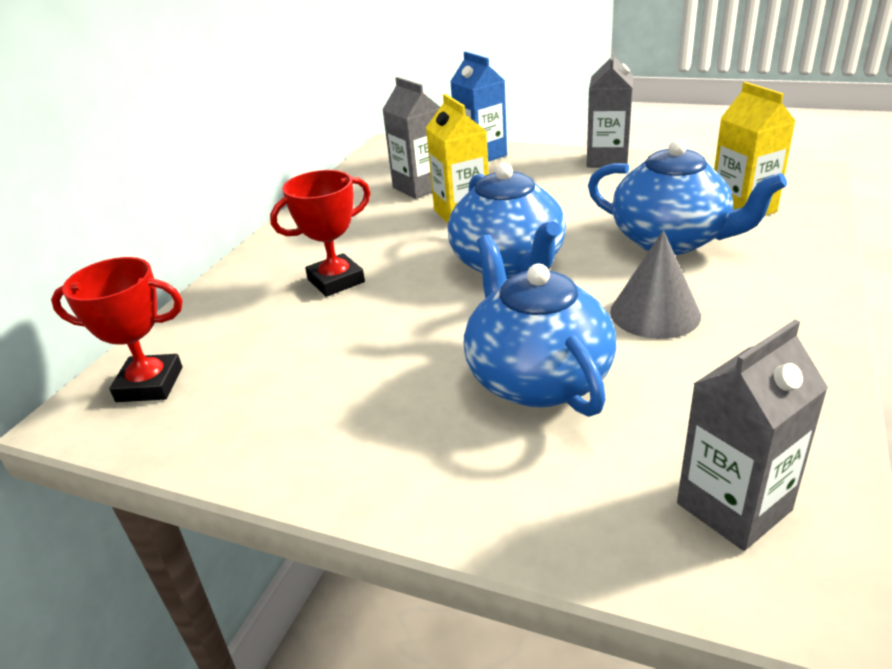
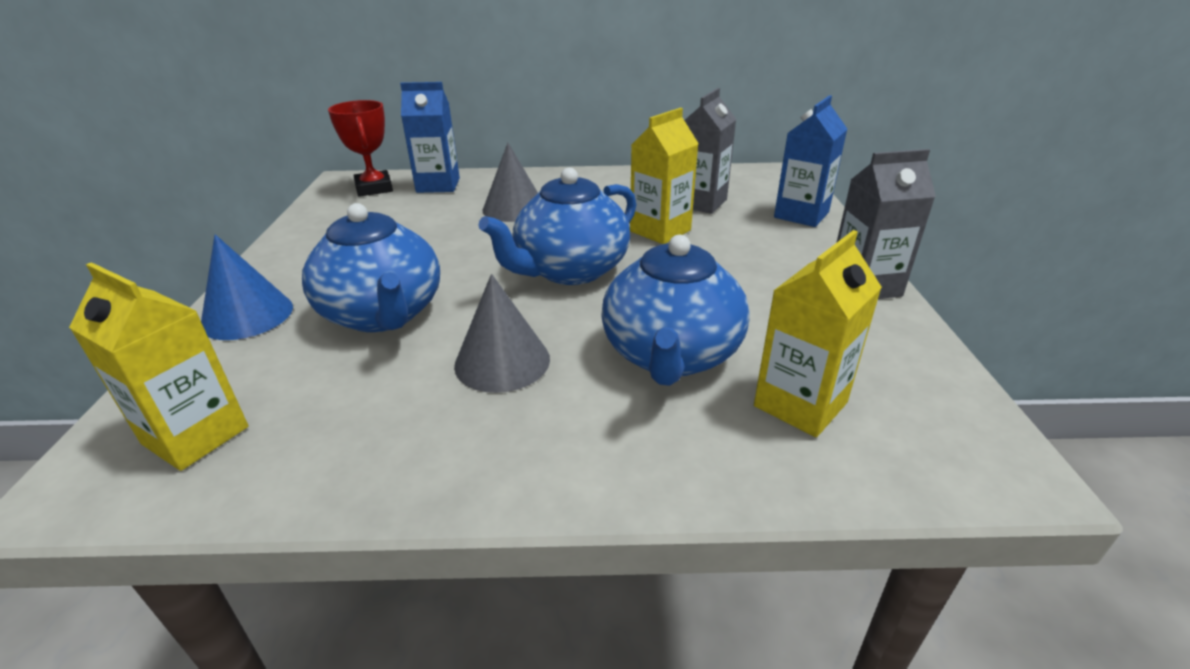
camera: 65 degrees right, 0 degrees up
red trophy [270,170,371,297] -> grey cone [483,143,538,222]
blue teapot [464,235,616,417] -> blue teapot turned 105 degrees clockwise [302,203,440,332]
grey carton [677,320,828,551] -> yellow carton [69,262,248,471]
none -> blue cone [201,234,293,340]
none -> blue carton [400,82,460,193]

